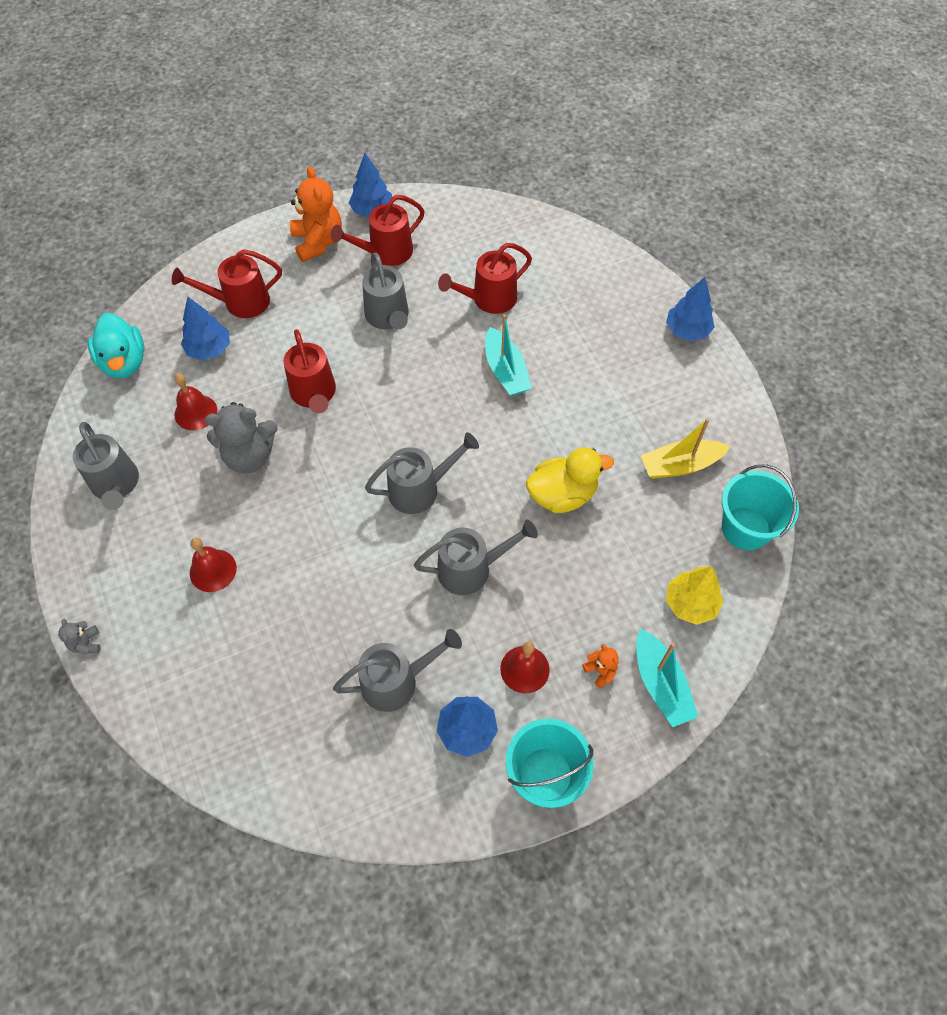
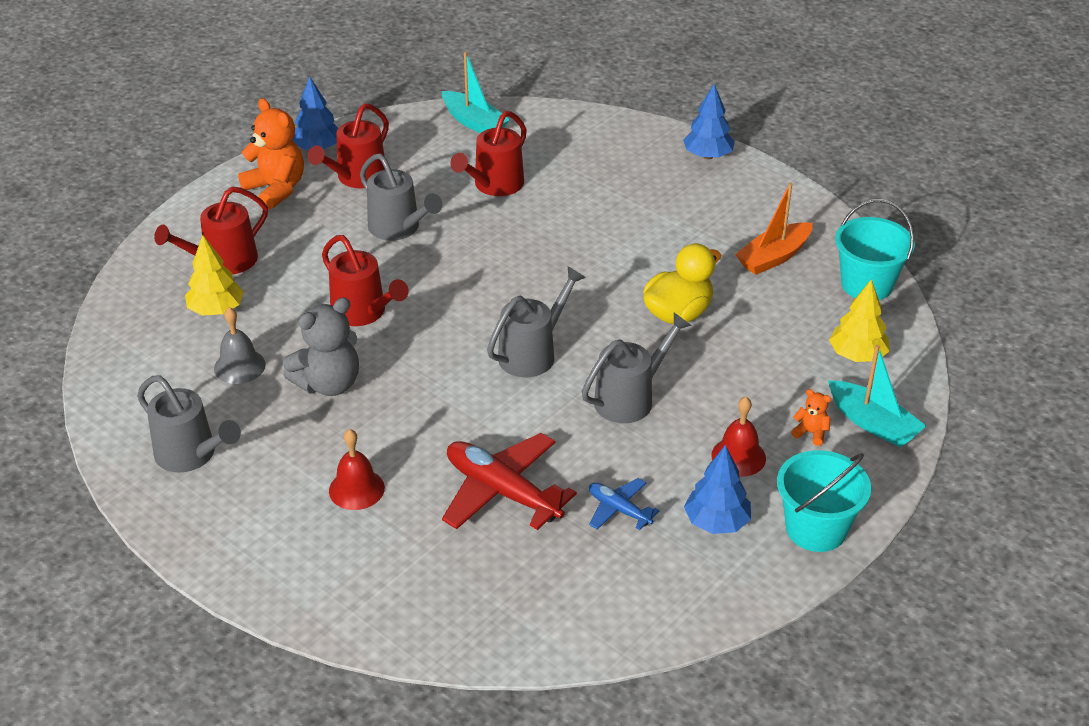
camera: 25 degrees left, 20 degrees down
grey teddy bear [58,619,101,654] -> none
turquoise duck [88,313,144,378] -> none
red bell [174,373,217,430] -> grey bell [214,307,266,384]
blue tree [181,297,230,360] -> yellow tree [185,235,244,316]
grey watering can [333,629,462,712] -> blue plane [589,478,659,530]
turquoise boat [485,314,532,396] -> turquoise boat moved to [442,51,510,133]
yellow boat [641,418,730,479] -> orange boat [735,183,813,275]
none -> red plane [442,433,577,530]

